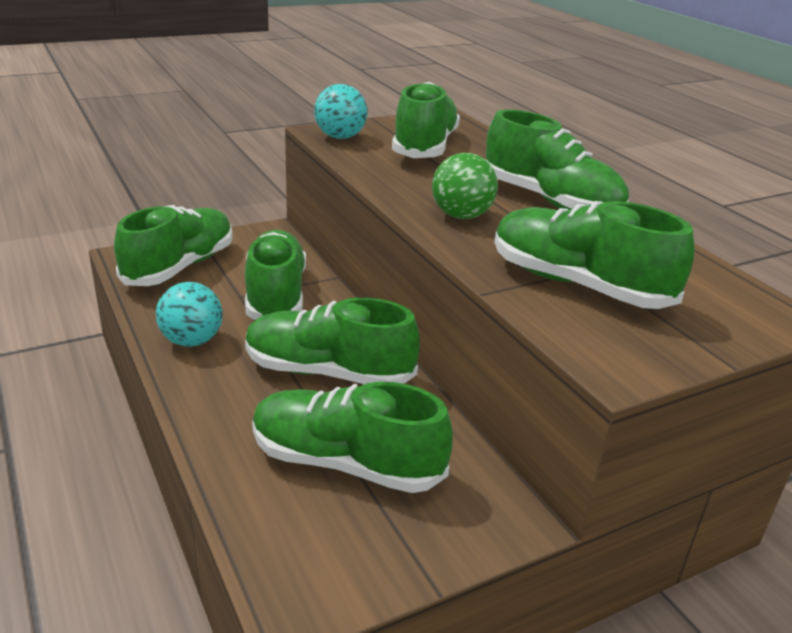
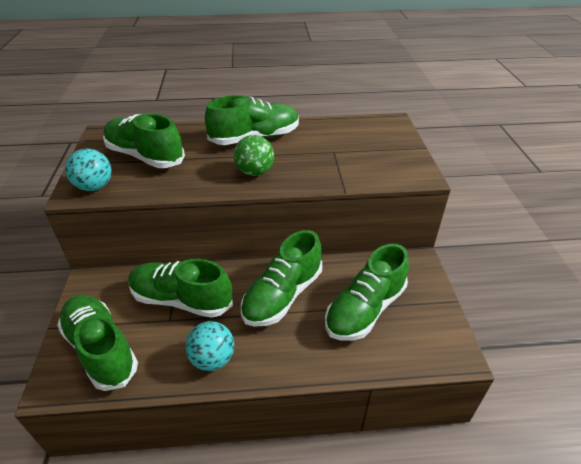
camera: 65 degrees left, 10 degrees up
green shoe [494,201,695,309] -> none

